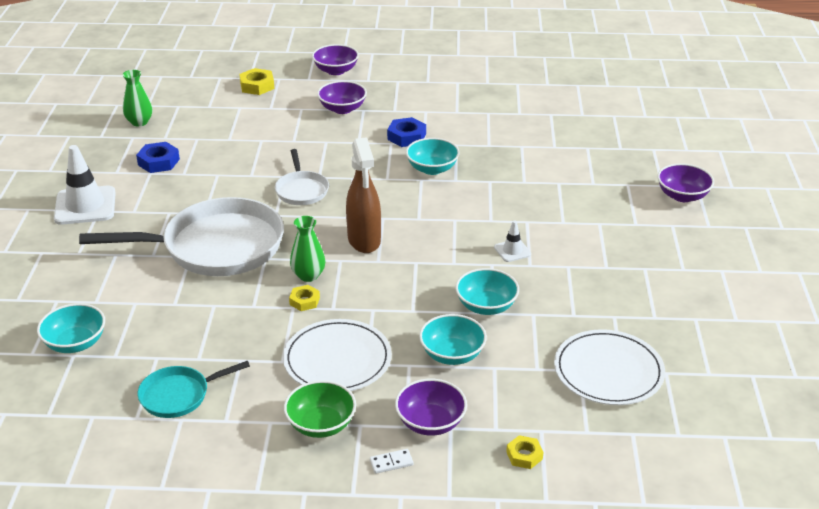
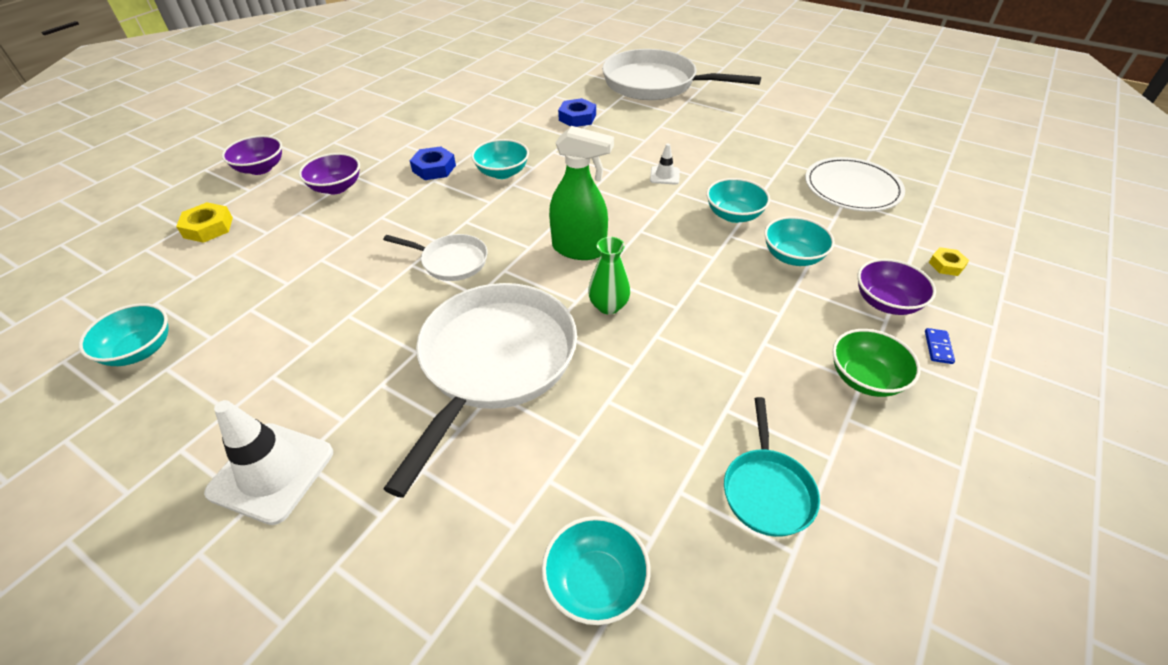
camera: 60 degrees left, 10 degrees up
green vase [122,70,152,126] -> turquoise bowl [79,303,169,366]
blue nut [136,142,180,173] -> blue nut moved to [558,98,596,127]
white plate [283,319,392,391] -> none
yellow nut [289,285,320,311] -> none
brown spray bottle [346,137,381,253] -> green spray bottle [549,126,614,260]
white domino [370,449,413,474] -> blue domino [925,328,955,364]
purple bowl [657,163,714,202] -> white pan [602,49,761,100]

